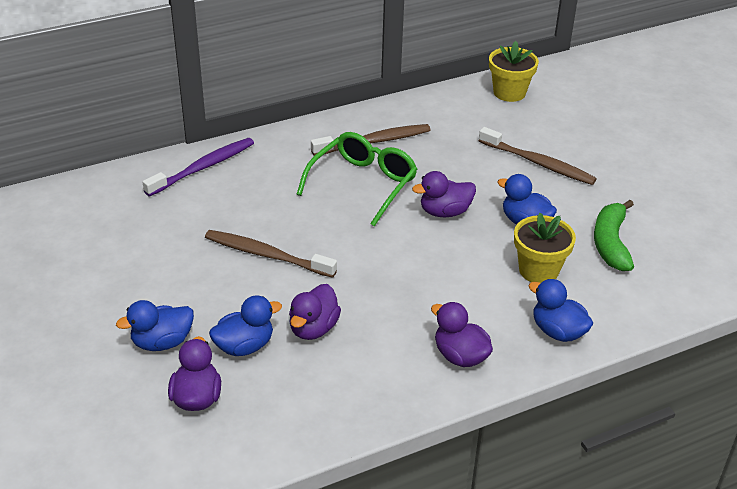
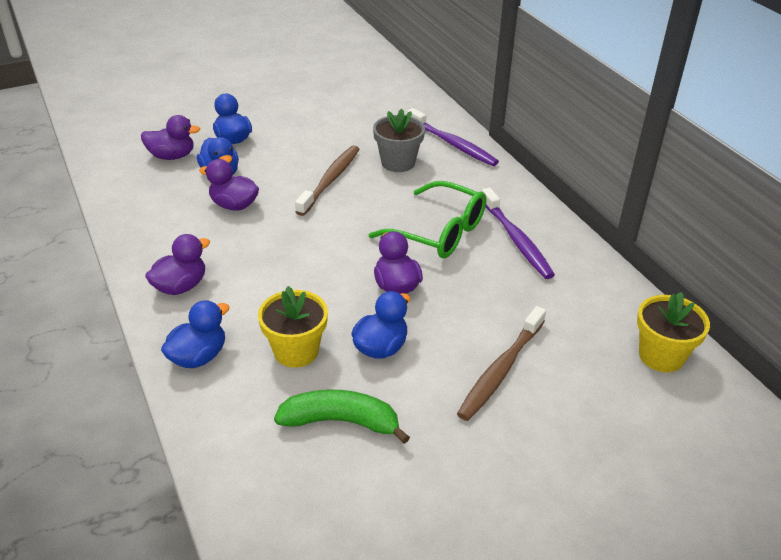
camera: 90 degrees right, 0 degrees up
brown toothbrush [311,124,430,156] -> purple toothbrush [482,188,555,279]
none -> grey flower pot [373,109,425,172]

